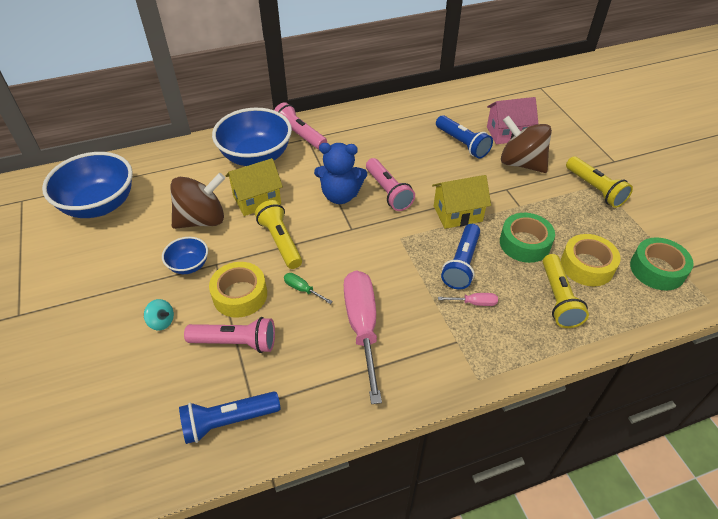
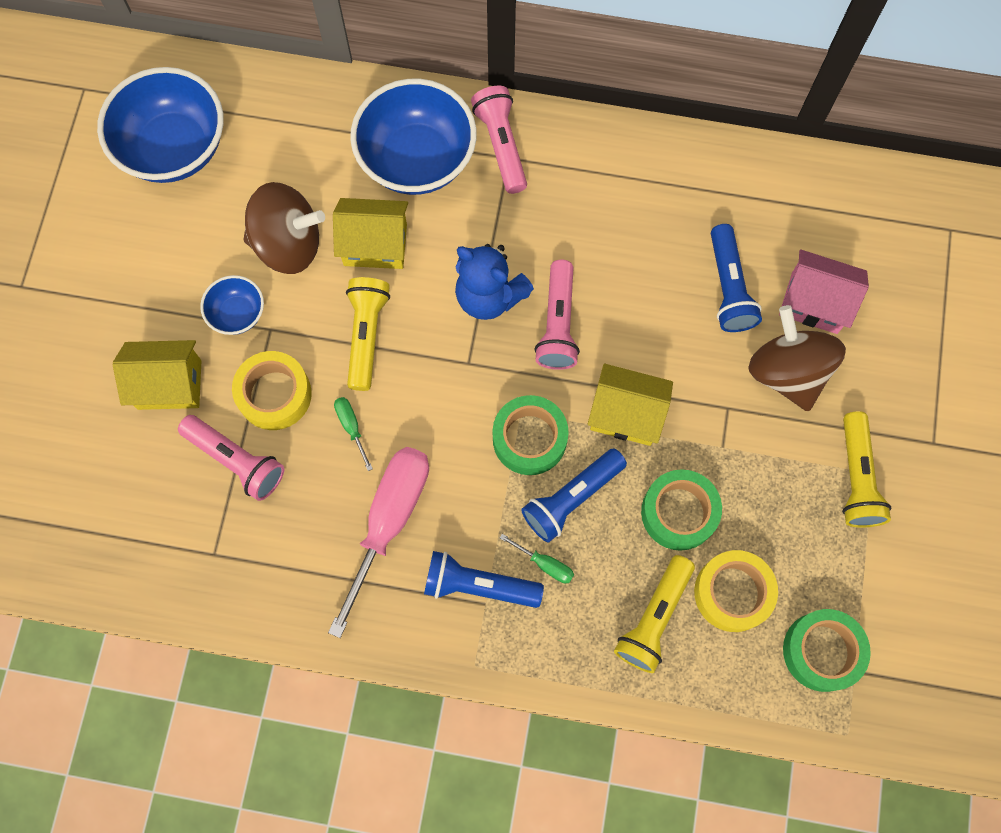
camera: 30 degrees right, 25 degrees up
turquoise spinning top [144,299,174,330] -> yellow house [113,340,201,410]
blue flashlight [179,391,281,444] -> blue flashlight moved to [424,551,544,608]
pink screwdriver [438,293,498,306] -> green screwdriver [500,534,574,583]
none -> green tape [493,395,569,475]

